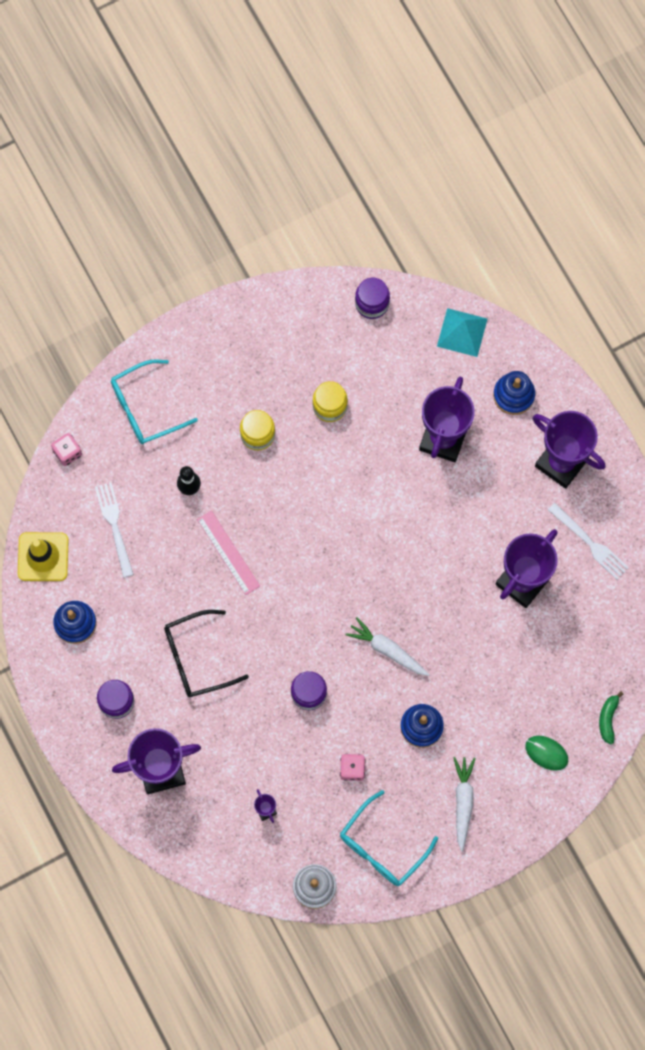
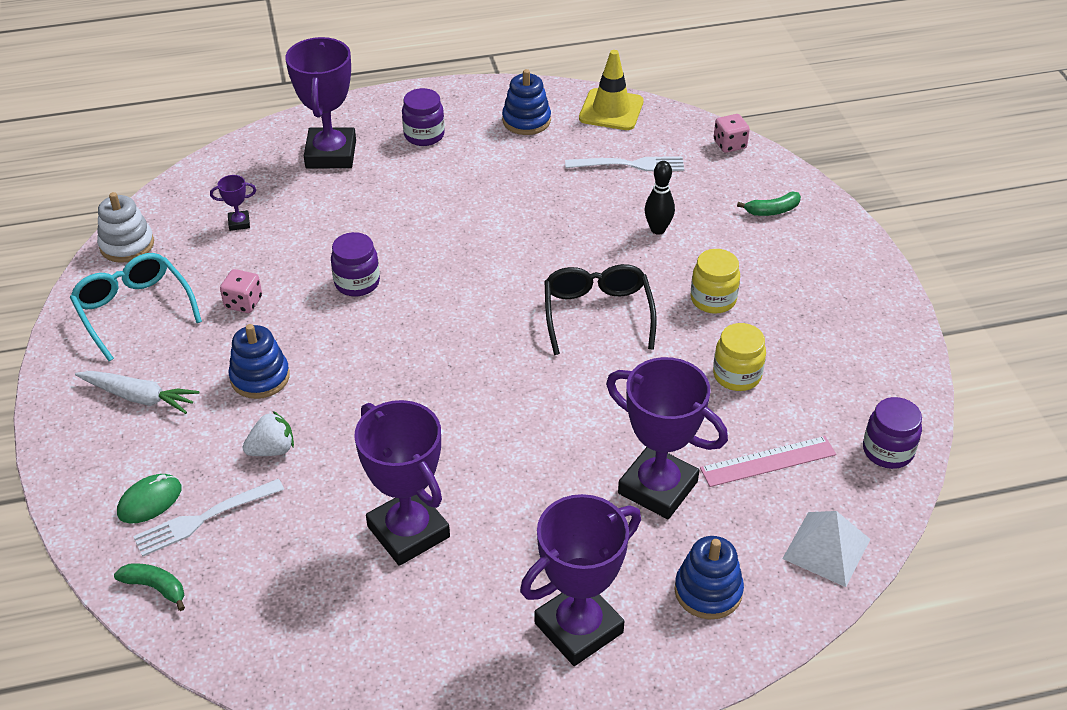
camera: 105 degrees right, 30 degrees down
turquoise glasses [111,360,198,444] -> green banana [737,191,801,216]
black glasses [164,610,249,697] -> black glasses moved to [544,264,657,355]
pink ruler [197,510,260,595] -> pink ruler moved to [700,436,836,487]
white carrot [345,617,430,676] -> none
turquoise pyramid [437,308,488,357] -> white pyramid [782,511,870,587]
white fork [548,503,629,579] -> white fork moved to [133,479,284,557]
none -> white strawberry [243,411,294,456]

